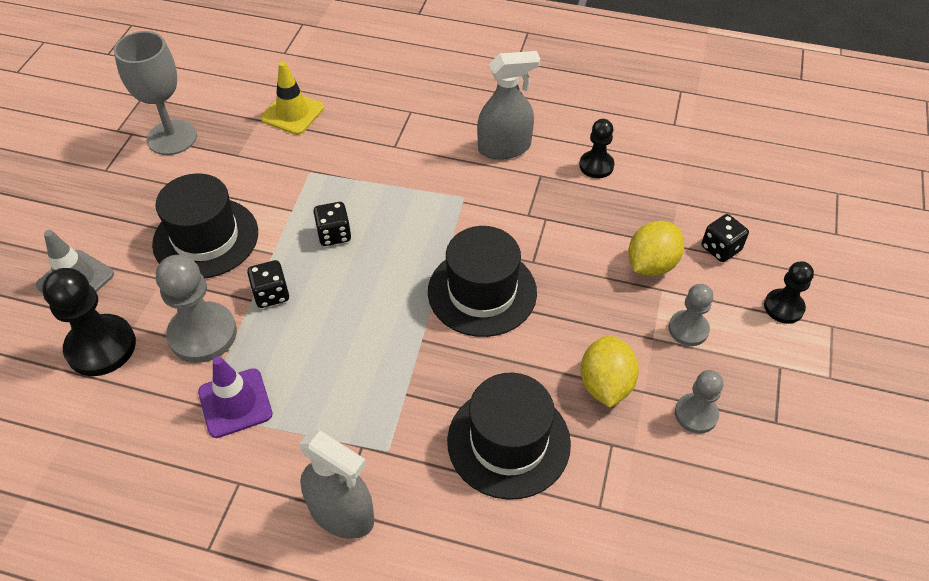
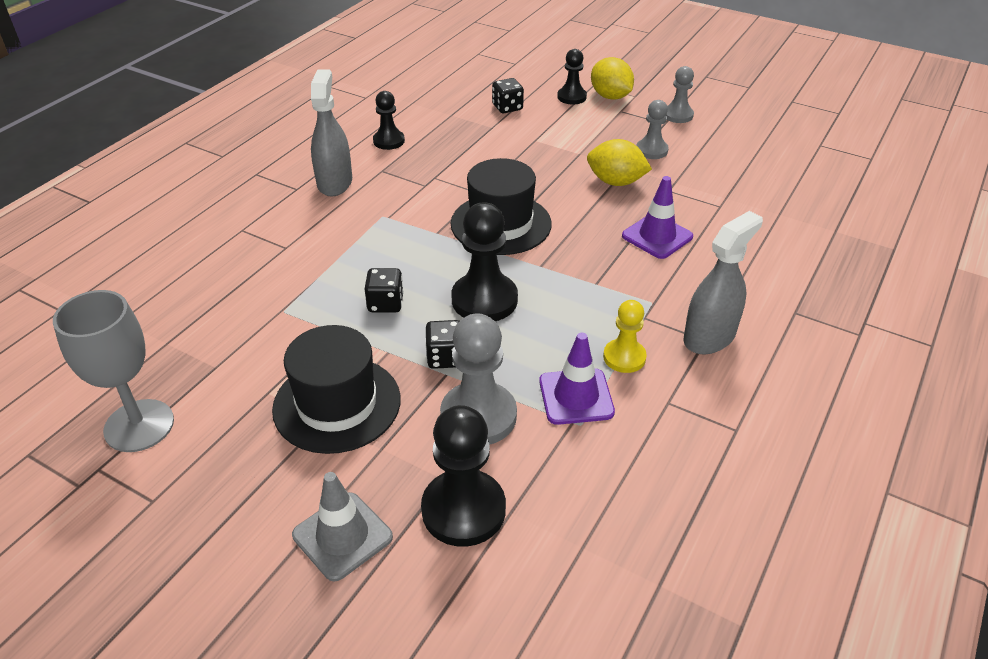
camera: 75 degrees left, 10 degrees down
yellow traffic cone [261,61,324,135] -> none
black hat [447,373,571,500] -> purple traffic cone [622,176,693,259]
yellow lemon [628,221,684,276] -> yellow lemon moved to [591,57,634,100]
grey pawn [668,284,713,346] -> grey pawn moved to [666,66,694,123]
none -> black pawn [452,202,518,321]
none -> yellow pawn [603,300,647,373]

